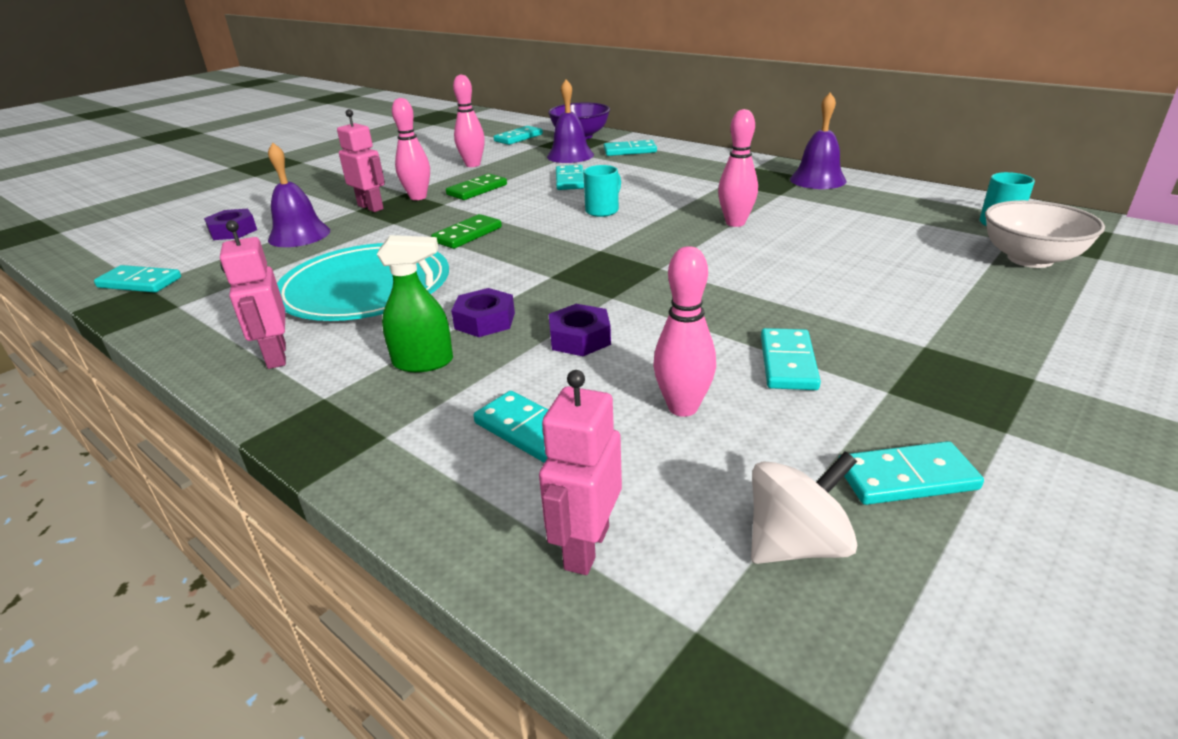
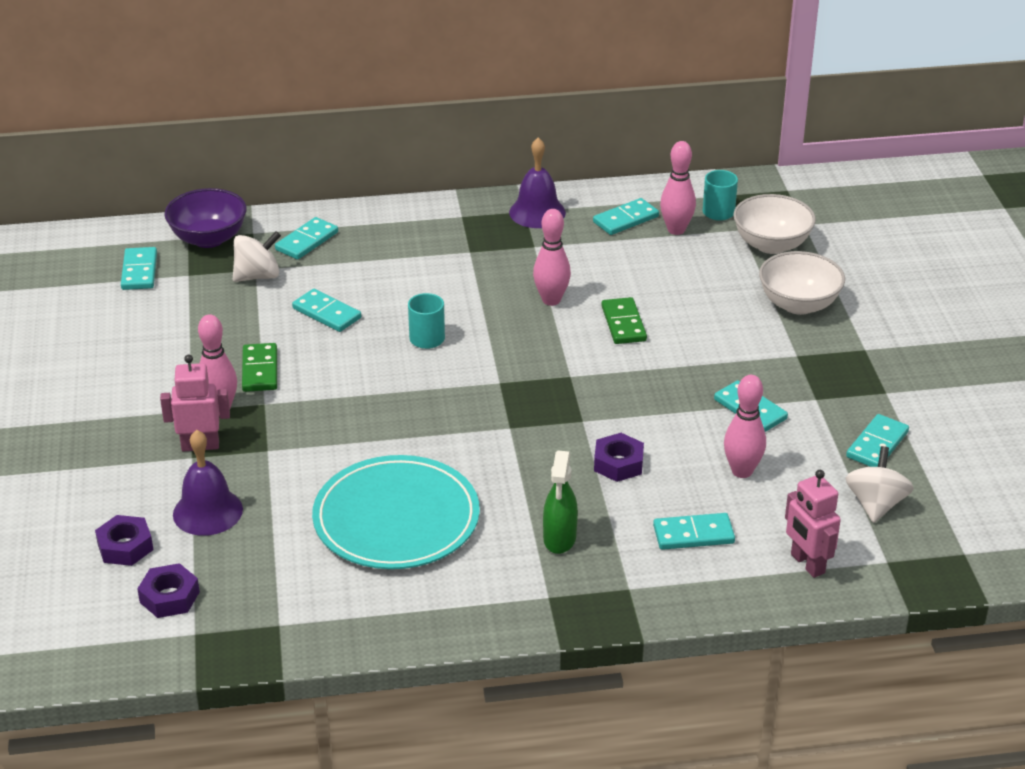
camera: 50 degrees left, 5 degrees up
turquoise domino [94,265,181,293] -> turquoise domino moved to [593,198,659,235]
pink robot [220,220,286,369] -> none
green spray bottle [377,235,453,372] -> green spray bottle turned 150 degrees clockwise [543,451,578,554]
green domino [431,214,502,249] -> green domino moved to [601,297,647,344]
purple nut [451,288,515,337] -> purple nut moved to [137,563,200,618]
pink bowling pin [453,74,485,167] -> pink bowling pin moved to [660,141,696,235]
purple bell [547,79,594,163] -> white spinning top [233,231,281,282]
none -> white bowl [759,251,845,315]

